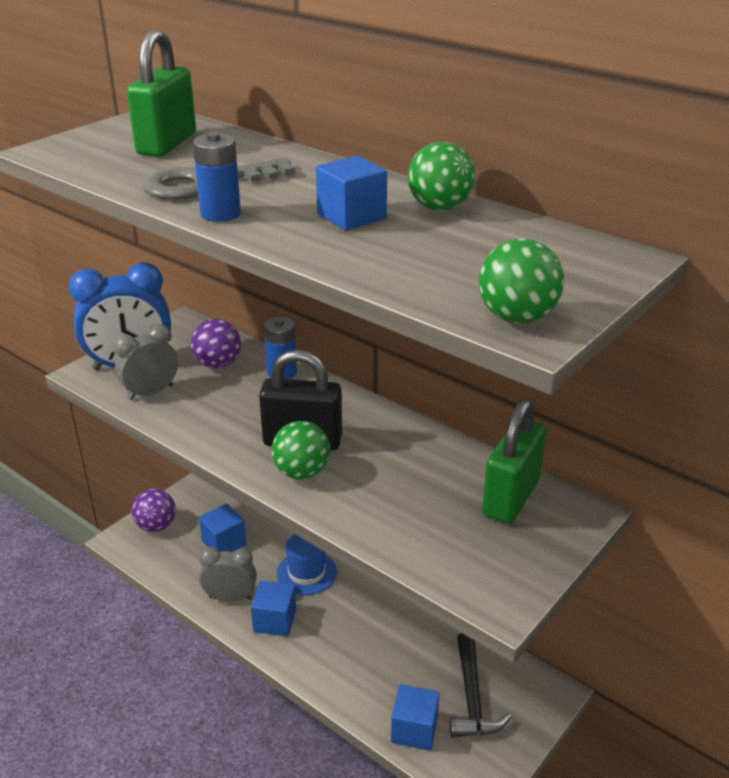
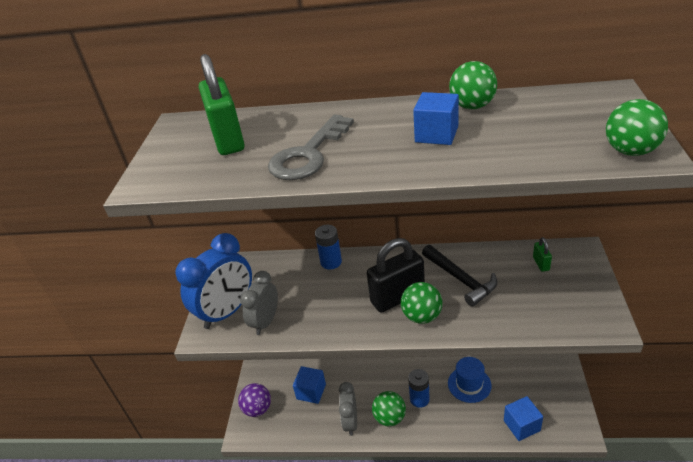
camera: 30 degrees left, 5 degrees up
purple ball [191,319,241,369] -> none
blue battery [193,132,241,222] -> blue battery moved to [408,369,430,408]
grey clock [199,546,257,602] -> grey clock turned 60 degrees counterclockwise [339,382,357,436]
blue cube [251,581,296,636] -> green ball [372,391,406,426]
blue hat [277,534,337,595] -> blue hat moved to [448,357,492,403]
black hammer [450,633,511,738] -> black hammer moved to [422,245,497,307]
green padlock [482,399,546,524] -> green padlock [533,237,552,272], size x0.44

